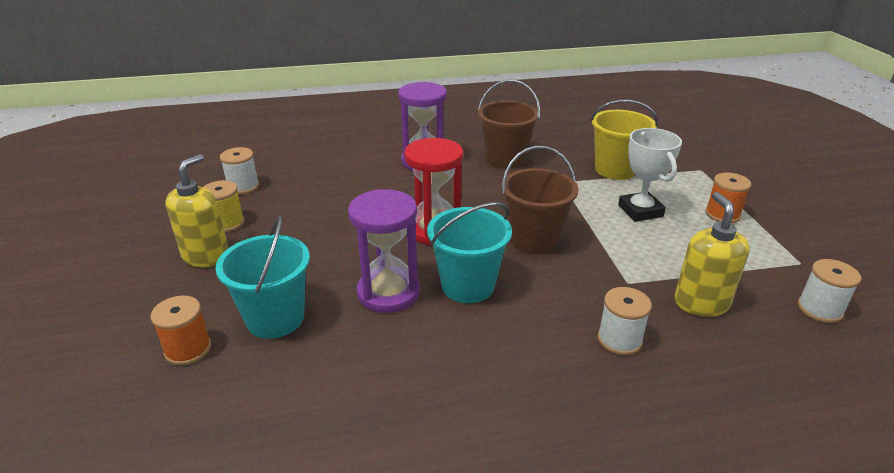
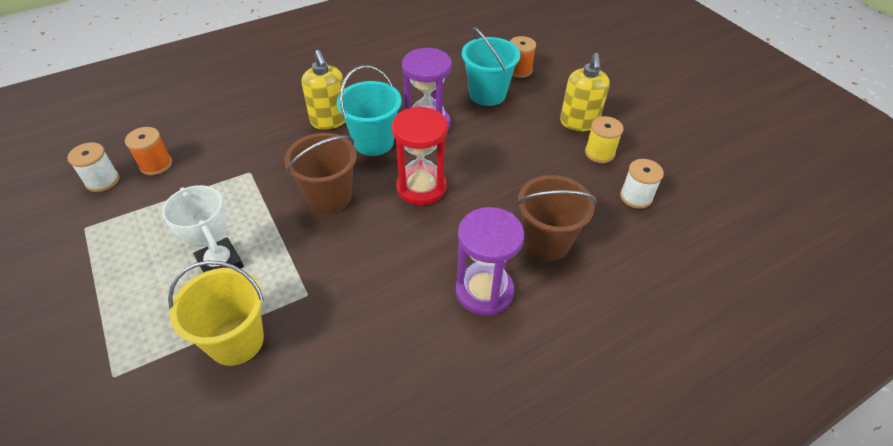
camera: 160 degrees right, 15 degrees up
brown bucket [478,79,540,169] -> brown bucket moved to [516,175,597,261]
white spool [597,287,652,355] -> none
yellow soap dispenser [674,192,750,317] -> yellow soap dispenser moved to [302,50,345,130]
orange spool [705,172,751,223] -> orange spool moved to [125,127,172,175]

